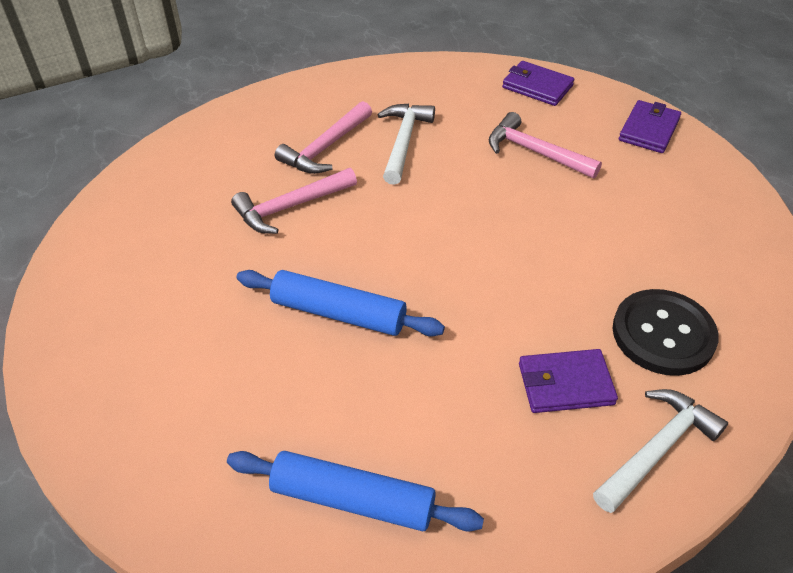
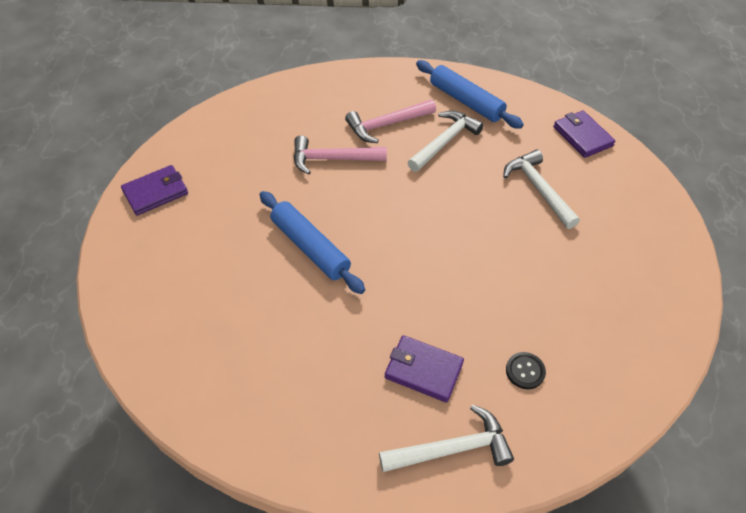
camera: 30 degrees right, 5 degrees up
blue rolling pin [227,451,484,531] -> blue rolling pin moved to [416,60,524,129]
pink hammer [489,112,602,179] -> white hammer [503,149,580,229]
black button [612,289,718,376] -> black button [506,352,546,389], size x0.47
purple wallet [619,100,681,153] -> purple wallet moved to [121,165,188,216]

